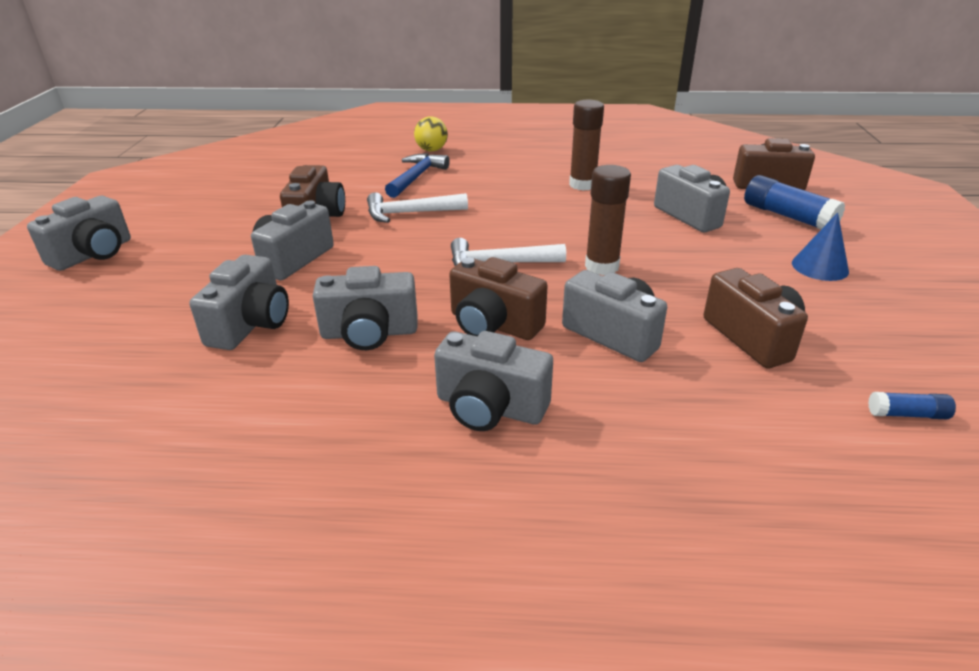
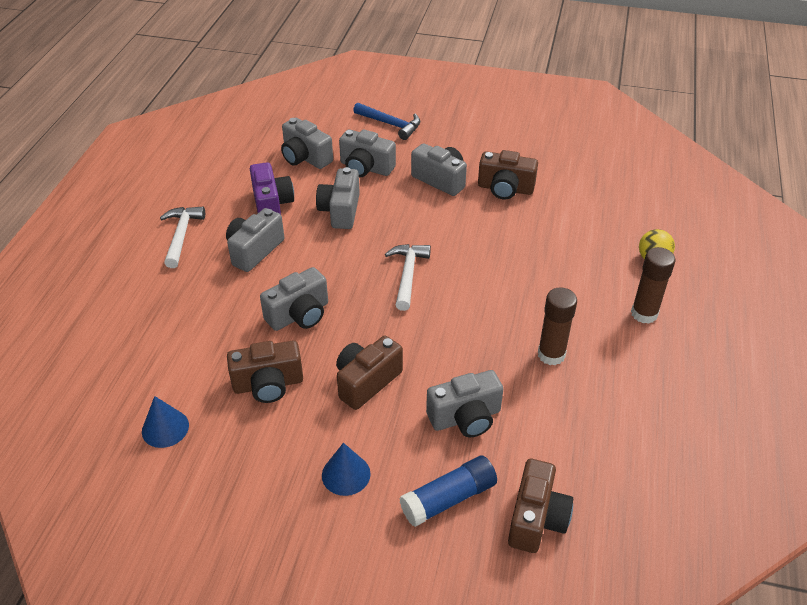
camera: 100 degrees right, 10 degrees up
grey camera [27,196,131,271] -> grey camera moved to [281,117,333,169]
white hammer [367,192,468,223] -> white hammer moved to [160,207,205,268]
blue hammer [385,153,450,198] -> blue hammer moved to [353,103,420,140]
brown camera [449,257,548,340] -> brown camera moved to [336,336,403,410]
brown glue stick [585,165,631,275] -> brown glue stick moved to [631,247,676,324]
blue glue stick [868,392,956,419] -> blue cone [142,396,189,448]
none -> purple camera [250,162,294,214]

